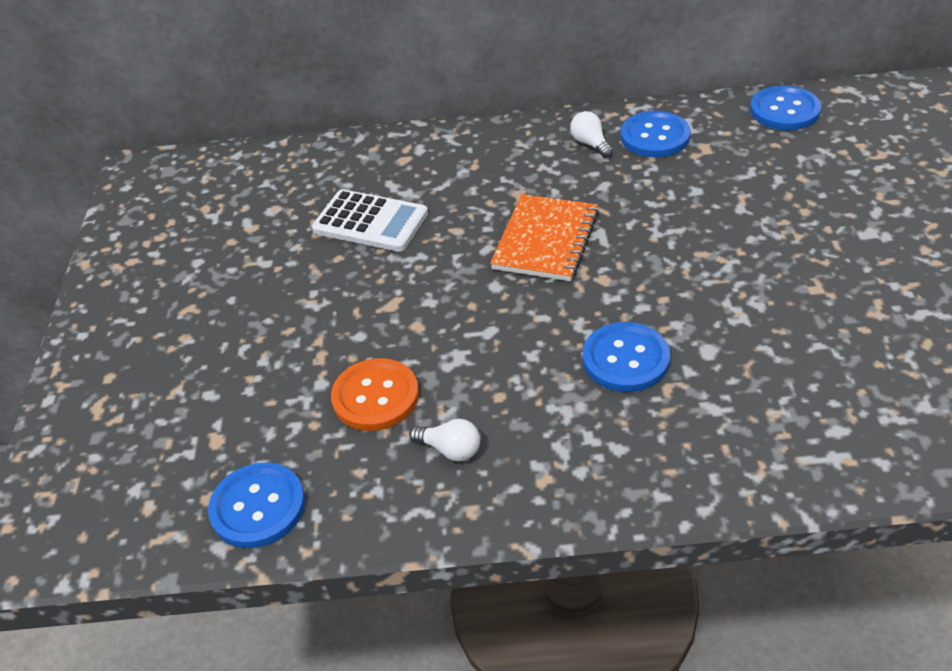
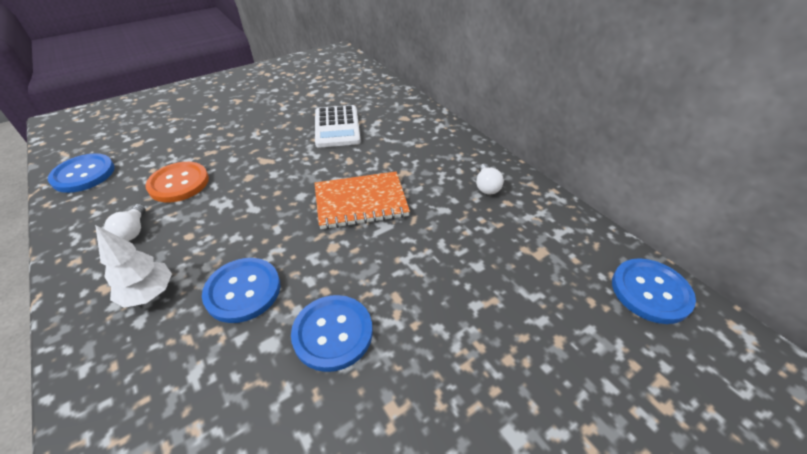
camera: 55 degrees right, 0 degrees up
white light bulb [570,111,613,158] -> white light bulb turned 150 degrees clockwise [476,164,504,195]
blue button [621,111,691,157] -> blue button moved to [291,295,373,372]
none -> white tree [95,225,172,308]

